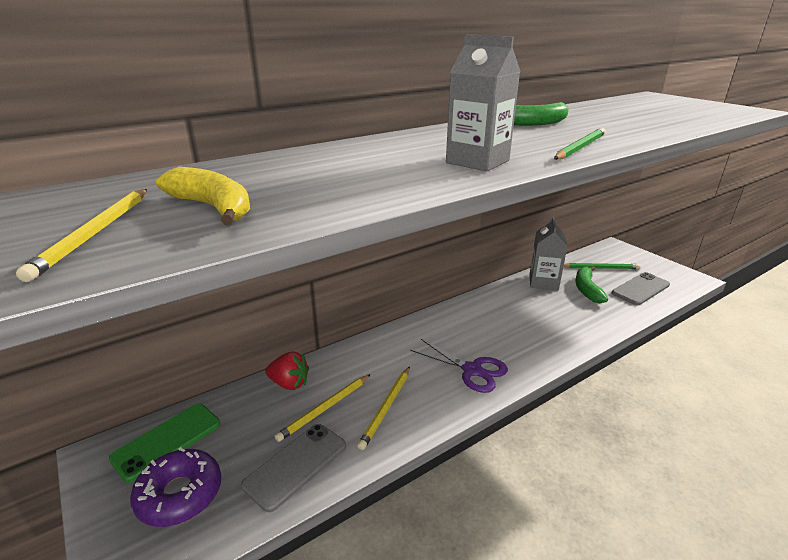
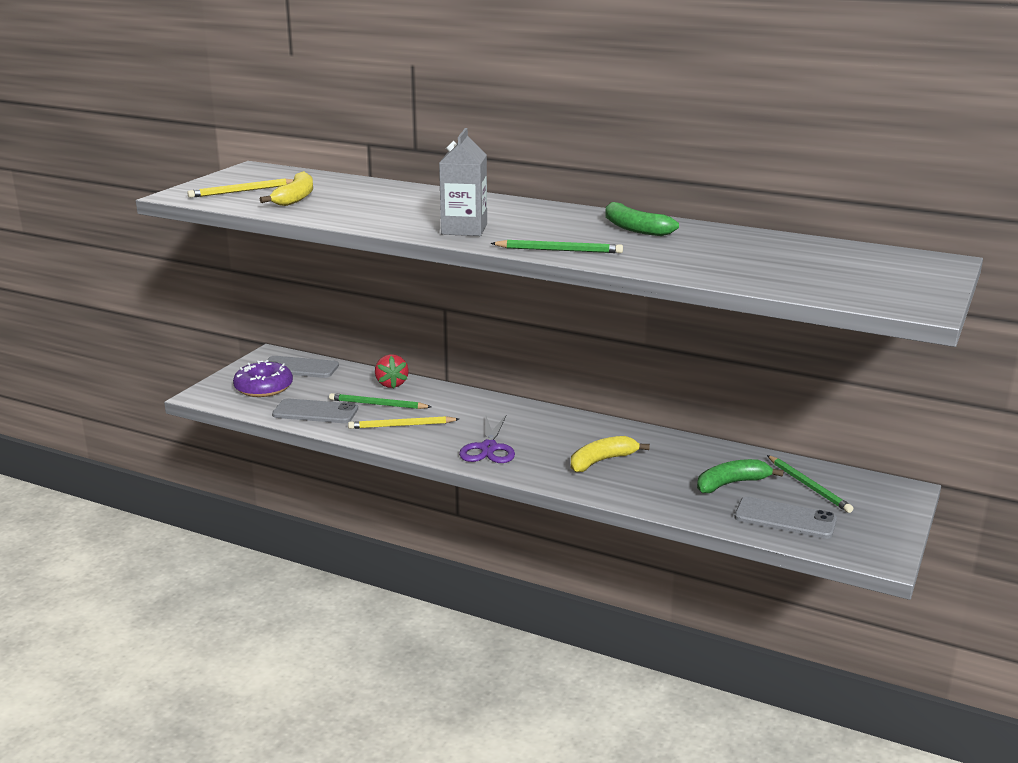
camera: 60 degrees right, 5 degrees down
green phone [109,404,220,483] -> grey phone [267,356,339,378]
yellow pencil [274,374,371,442] -> green pencil [329,393,431,409]
grey carton [529,216,567,290] -> none
none -> yellow banana [571,436,650,472]

